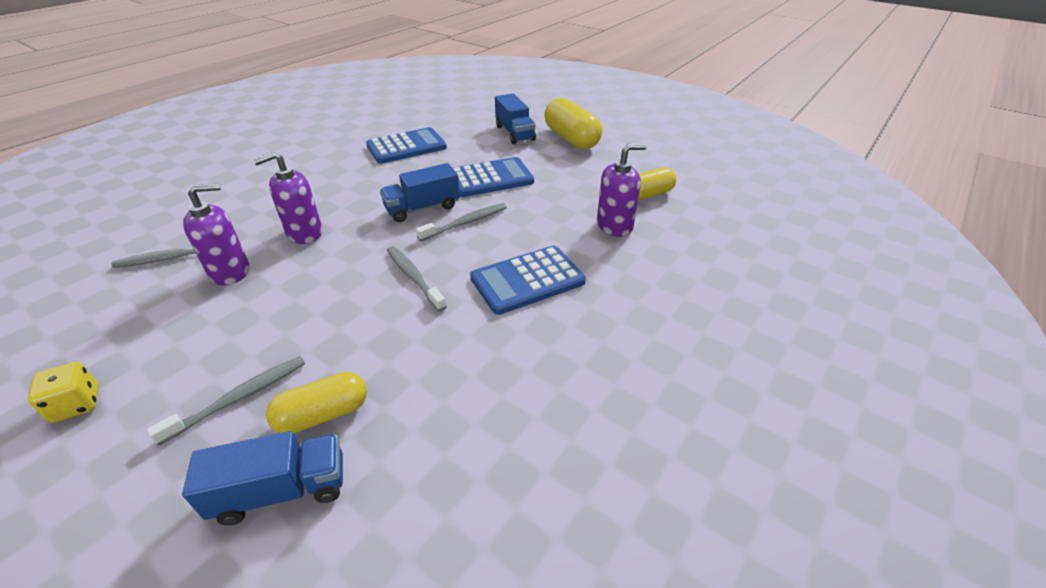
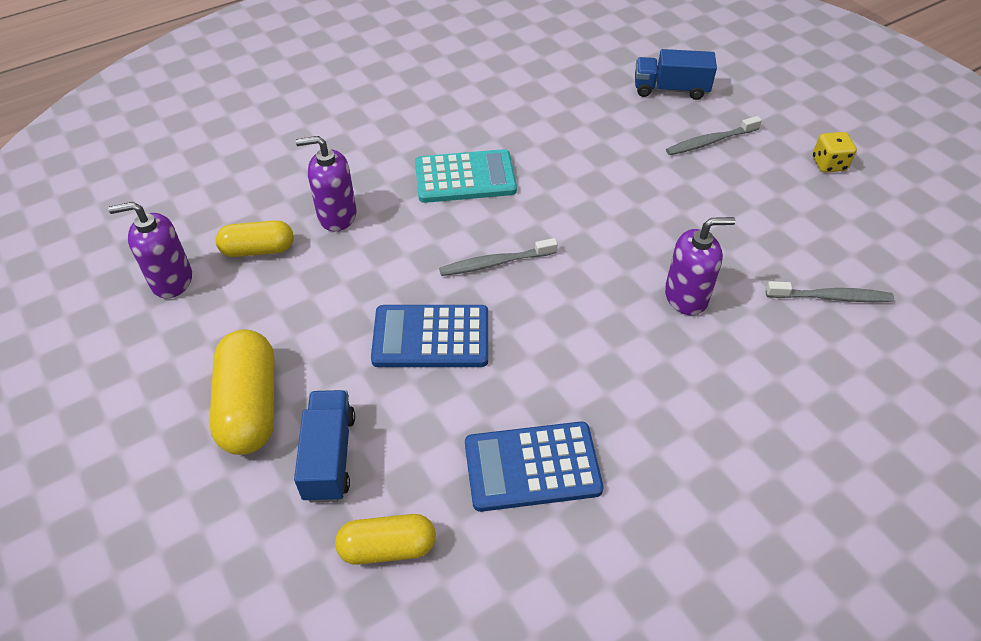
camera: 160 degrees left, 10 degrees up
purple soap dispenser [183,183,249,285] -> purple soap dispenser moved to [108,202,192,299]
yellow capsule [266,372,367,433] -> yellow capsule moved to [335,514,436,565]
blue truck [380,163,460,222] -> none
grey toothbrush [387,246,447,311] -> none
blue calculator [470,246,586,315] -> turquoise calculator [415,149,517,203]

